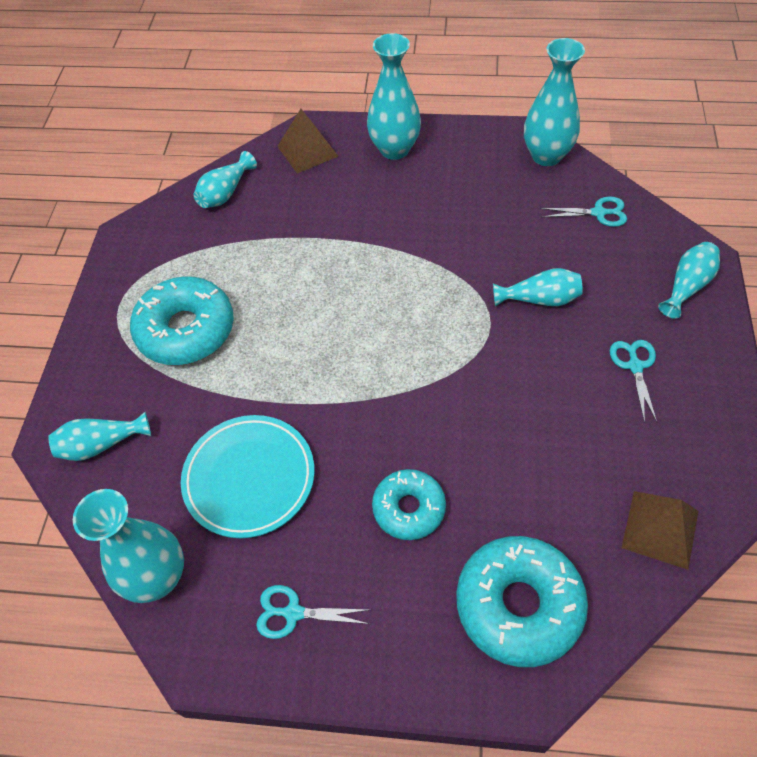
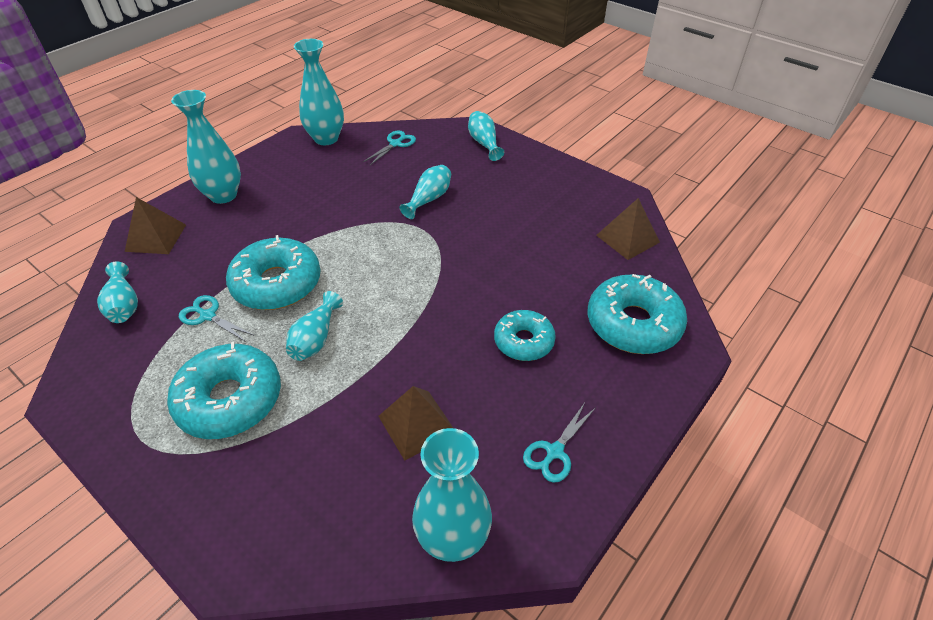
camera: 60 degrees left, 10 degrees down
turquoise vase [48,412,151,461] -> turquoise vase moved to [286,291,343,361]
turquoise plate [181,415,315,538] -> brown pyramid [378,386,453,461]
turquoise scissors [610,340,657,424] -> turquoise scissors moved to [179,295,253,342]
none -> turquoise donut [226,235,321,310]

